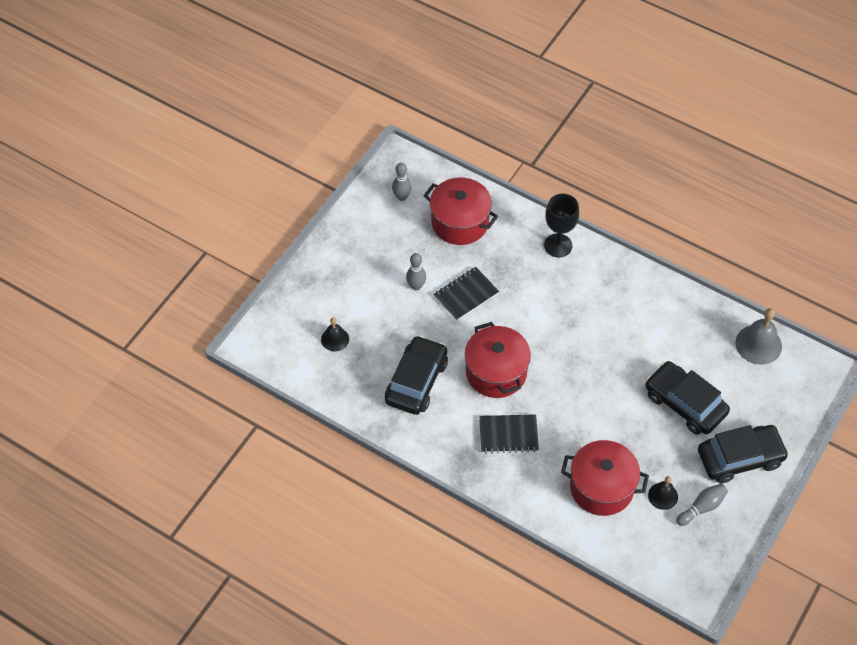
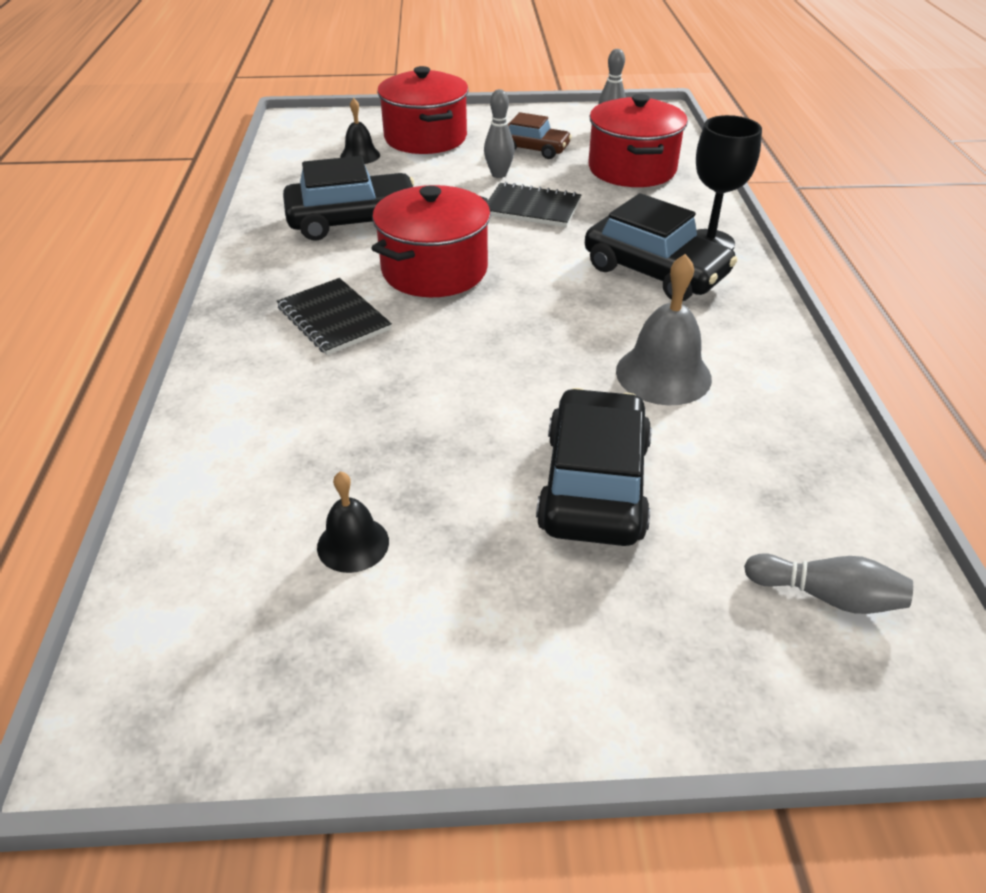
camera: 55 degrees right, 15 degrees down
red pot [561,440,649,516] -> red pot moved to [377,66,469,154]
grey bowling pin [676,484,728,526] -> grey bowling pin moved to [744,553,913,614]
black car [698,425,789,483] -> black car moved to [585,193,738,301]
grey bell [736,308,782,365] -> grey bell moved to [616,254,712,405]
none -> brown car [508,112,572,159]

